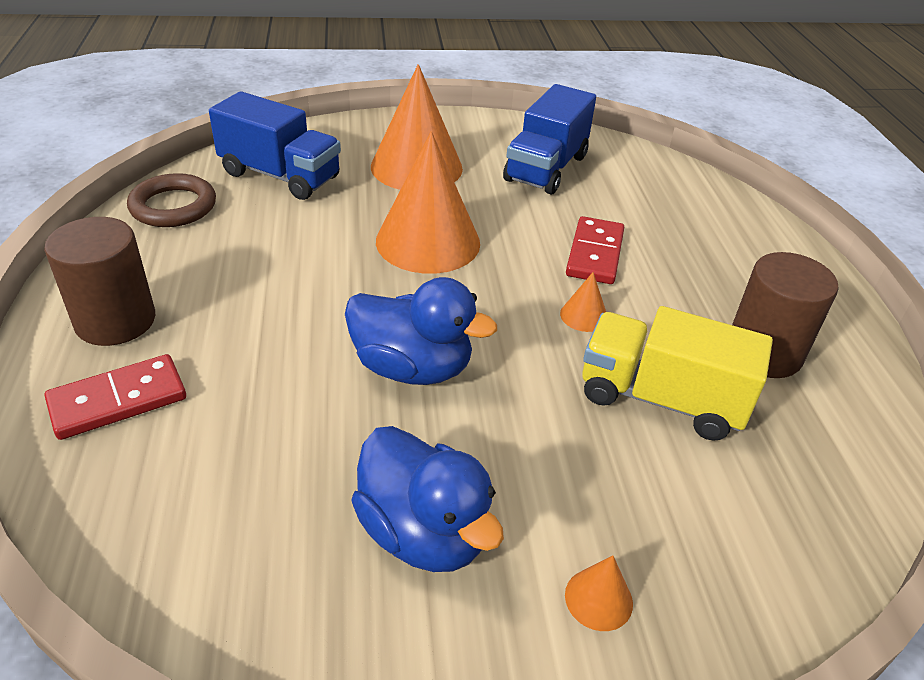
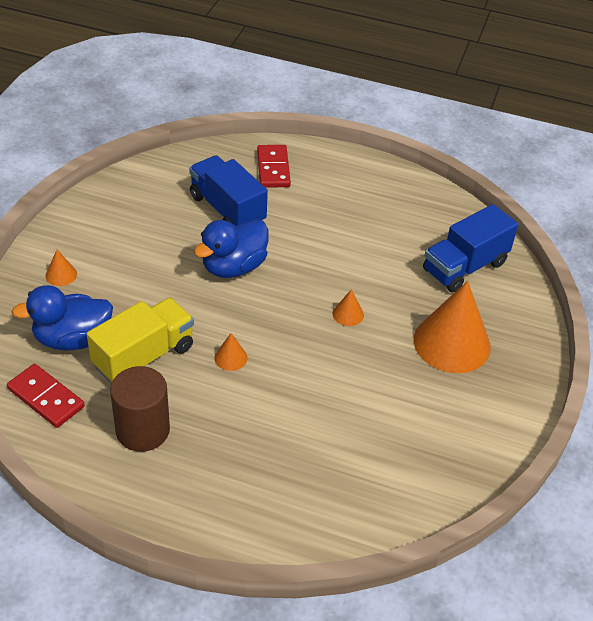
camera: 115 degrees right, 5 degrees up
brown cylinder [44,217,155,346] -> none
brown ring [127,173,216,227] -> none
blue duck [351,426,504,572] -> blue duck moved to [12,285,113,351]
orange cone [376,131,480,274] -> orange cone [332,289,364,326], size x0.42
blue truck [503,84,596,194] -> blue truck moved to [189,155,268,226]
red domino [566,216,624,284] -> red domino moved to [7,364,85,428]

